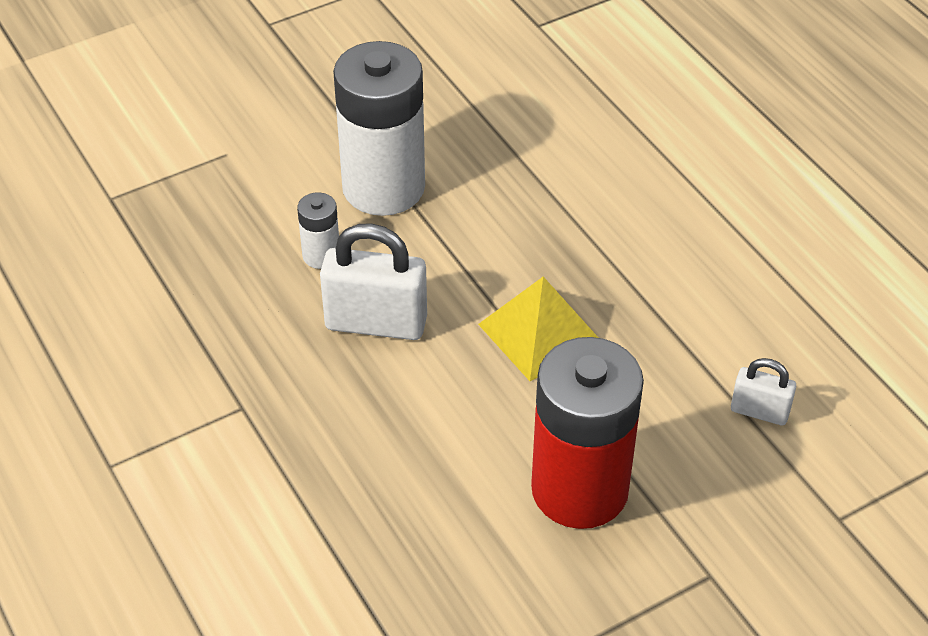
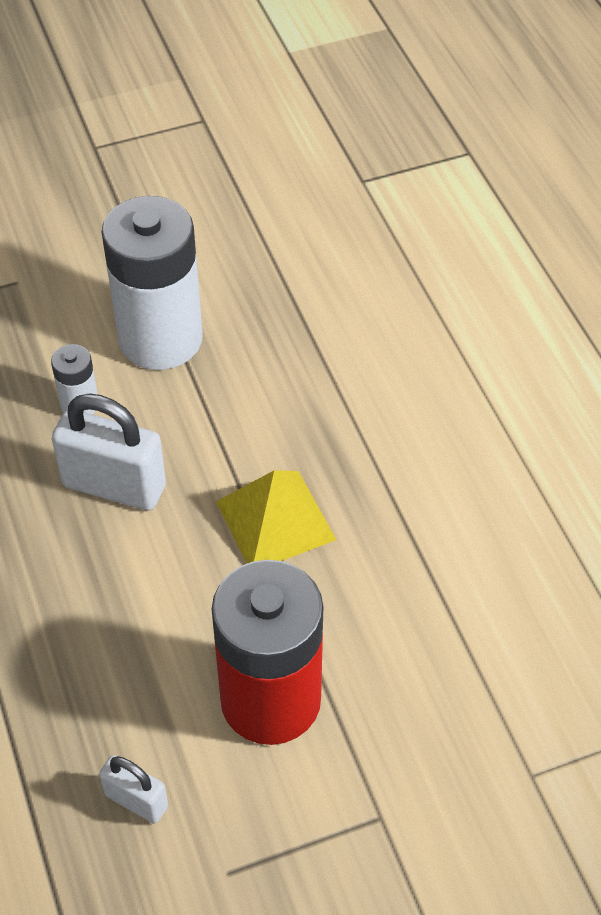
camera: 10 degrees right, 5 degrees up
white padlock [731,358,796,425] -> white padlock moved to [99,755,168,824]

